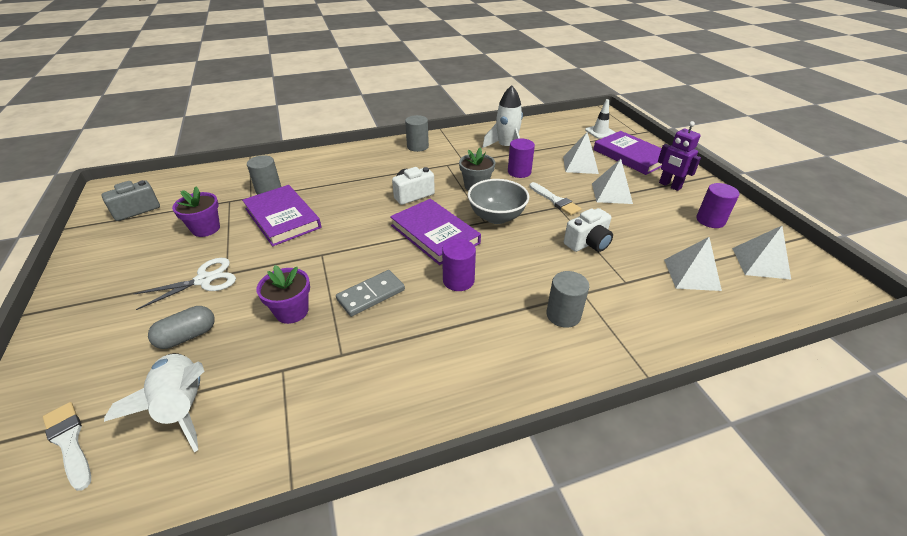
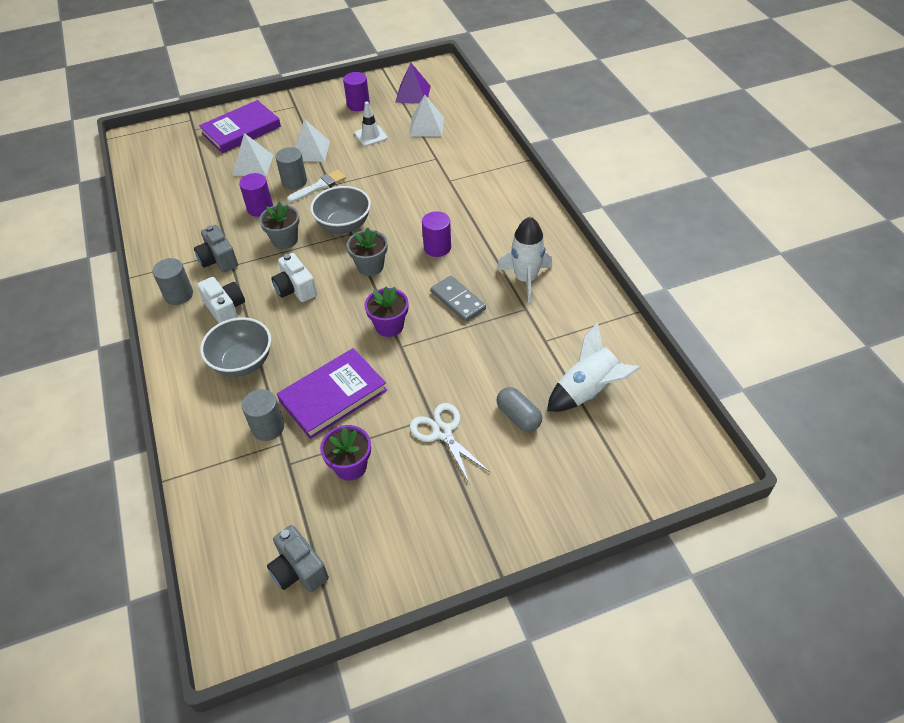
camera: 90 degrees left, 10 degrees up
white brush [43,402,91,491] -> none
purple flower pot [257,265,310,324] -> purple flower pot moved to [365,287,409,337]
purple book [390,199,481,265] -> grey flower pot [347,227,388,276]
white rocket [482,85,523,148] -> white rocket moved to [497,217,552,303]
grey cylinder [546,271,589,328] -> grey cylinder moved to [275,147,307,190]
white camera [564,208,613,252] -> white camera moved to [197,277,245,323]
white traffic cone [585,99,616,139] -> white traffic cone moved to [355,102,387,146]
purple robot [658,121,701,191] -> none
white pyramid [732,226,791,279] -> purple pyramid [396,63,431,103]
none -> grey camera [194,225,238,273]
none -> grey bowl [200,317,271,377]

